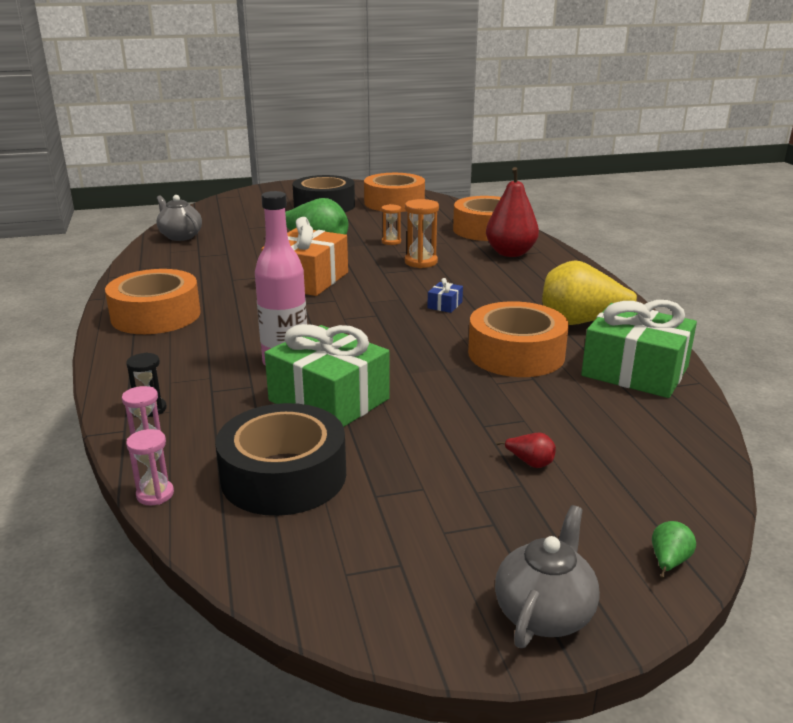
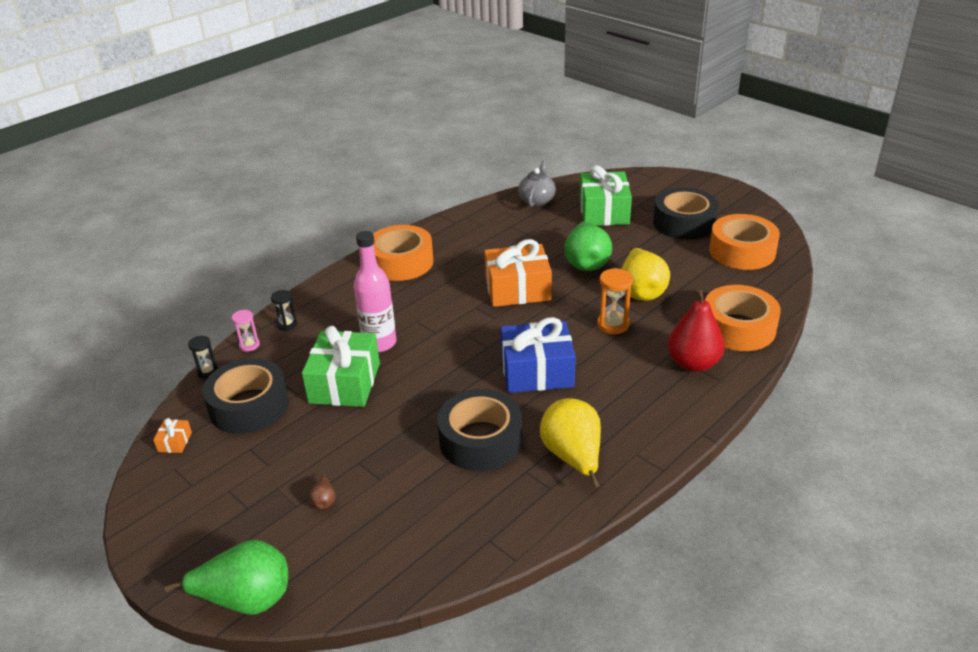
camera: 60 degrees right, 10 degrees up
pink hourglass [126,429,174,506] -> black hourglass [188,336,218,379]
orange hourglass [381,204,401,245] -> yellow pear [622,247,670,301]
blue gift [427,278,463,313] -> blue gift [501,317,576,393], size x2.46
orange tape [468,301,569,377] -> black tape [437,389,522,471]
grey teapot [495,505,600,648] -> none
red pear [496,432,556,468] -> brown pear [309,474,336,509]
green gift [581,300,697,398] -> green gift moved to [580,165,632,226]
green pear [652,521,696,579] -> green pear [165,540,288,615], size x2.47
none -> orange gift [153,418,192,453]

